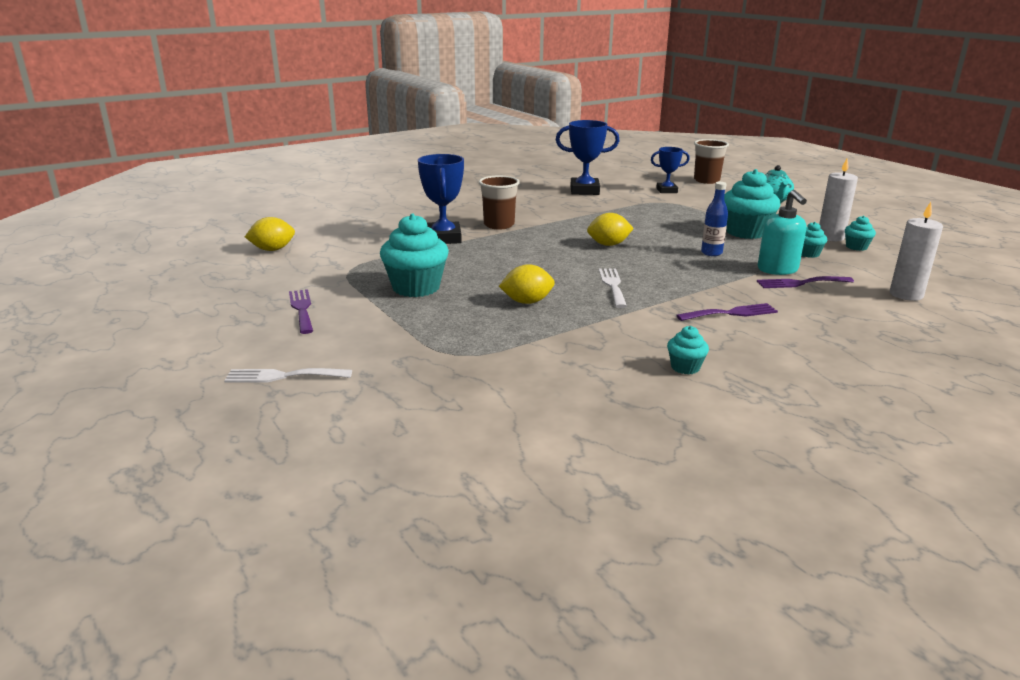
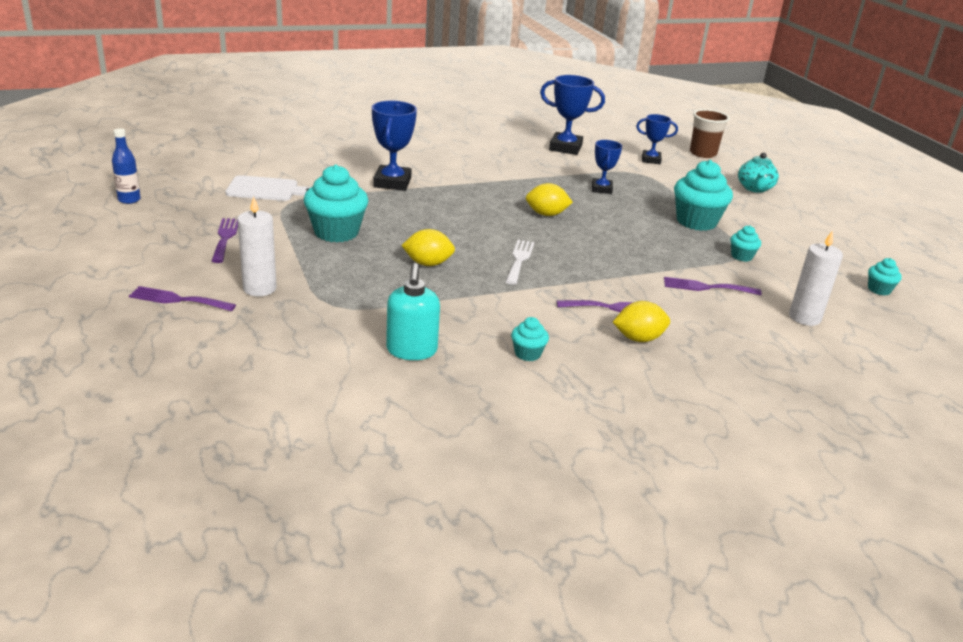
camera: 10 degrees right, 5 degrees up
white fork [224,368,352,383] -> purple fork [129,286,236,311]
yellow lemon [245,217,295,251] -> yellow lemon moved to [613,301,670,342]
brown cup [479,176,520,229] -> none
blue bottle [701,182,728,256] -> blue bottle moved to [112,129,141,204]
turquoise soap dispenser [758,190,807,275] -> turquoise soap dispenser moved to [386,263,440,360]
white candle [819,158,858,241] -> white candle moved to [237,196,277,296]
turquoise cupcake [845,216,876,251] -> turquoise cupcake moved to [868,258,902,295]
none -> white cutting board [225,175,311,201]
none -> blue trophy [592,140,622,194]

